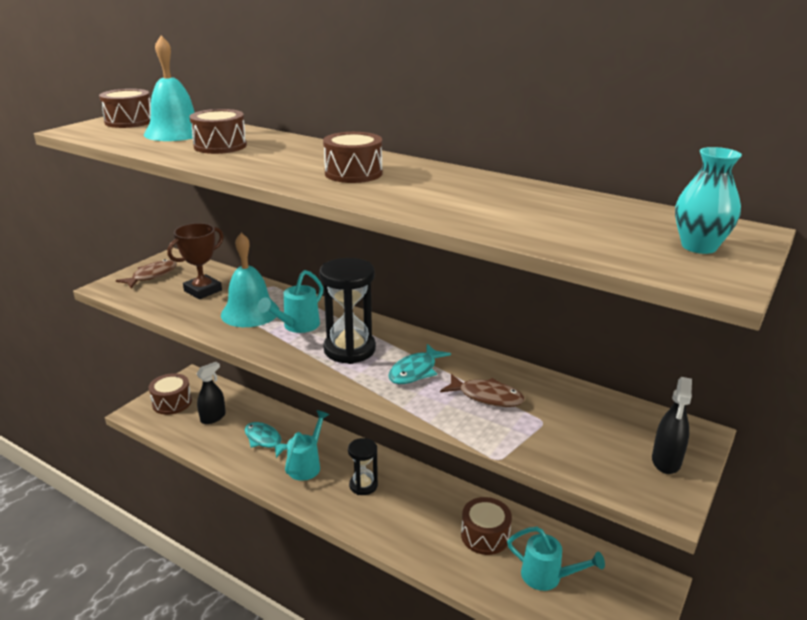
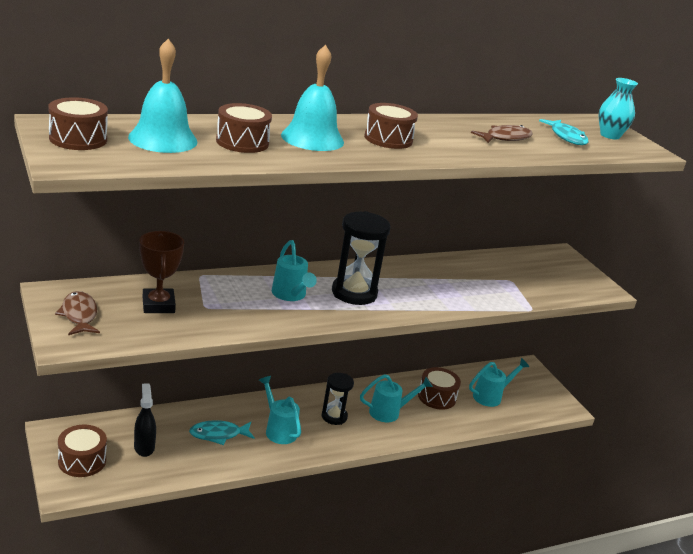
camera: 60 degrees left, 0 degrees up
turquoise bell [221,233,279,327] -> turquoise bell moved to [281,45,344,151]
turquoise fish [388,344,451,384] -> turquoise fish moved to [539,119,589,145]
brown fish [440,374,524,407] -> brown fish moved to [471,125,533,143]
black spray bottle [652,377,692,474] -> none
none -> turquoise watering can [360,374,433,422]

